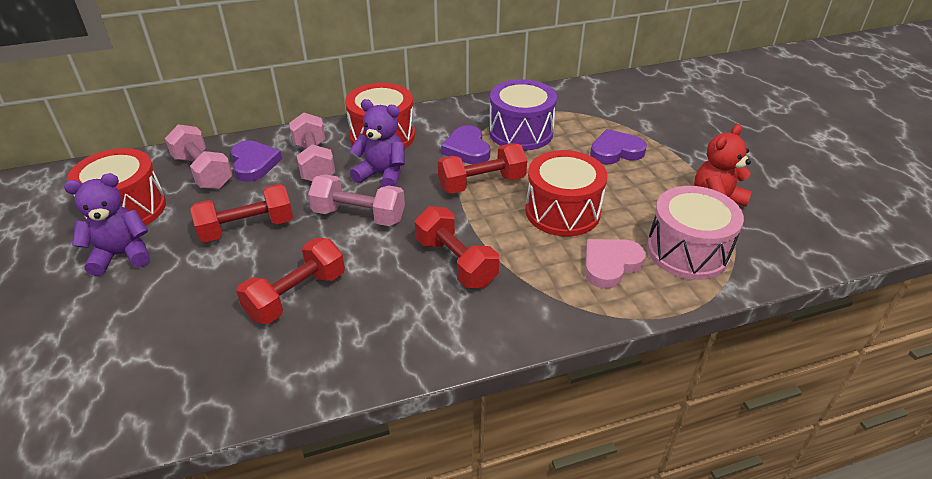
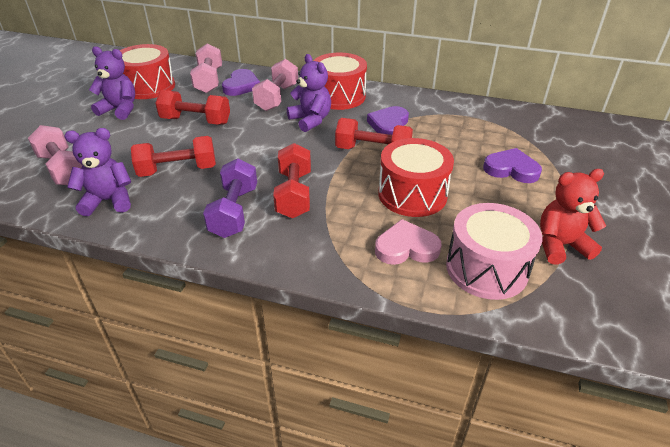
camera: 35 degrees right, 0 degrees up
pink dumbbell [308,174,405,226] -> pink dumbbell moved to [28,125,83,185]
purple drum [489,79,557,151] -> none
none -> purple teddy bear [64,128,132,216]
none -> purple dumbbell [203,158,257,238]

